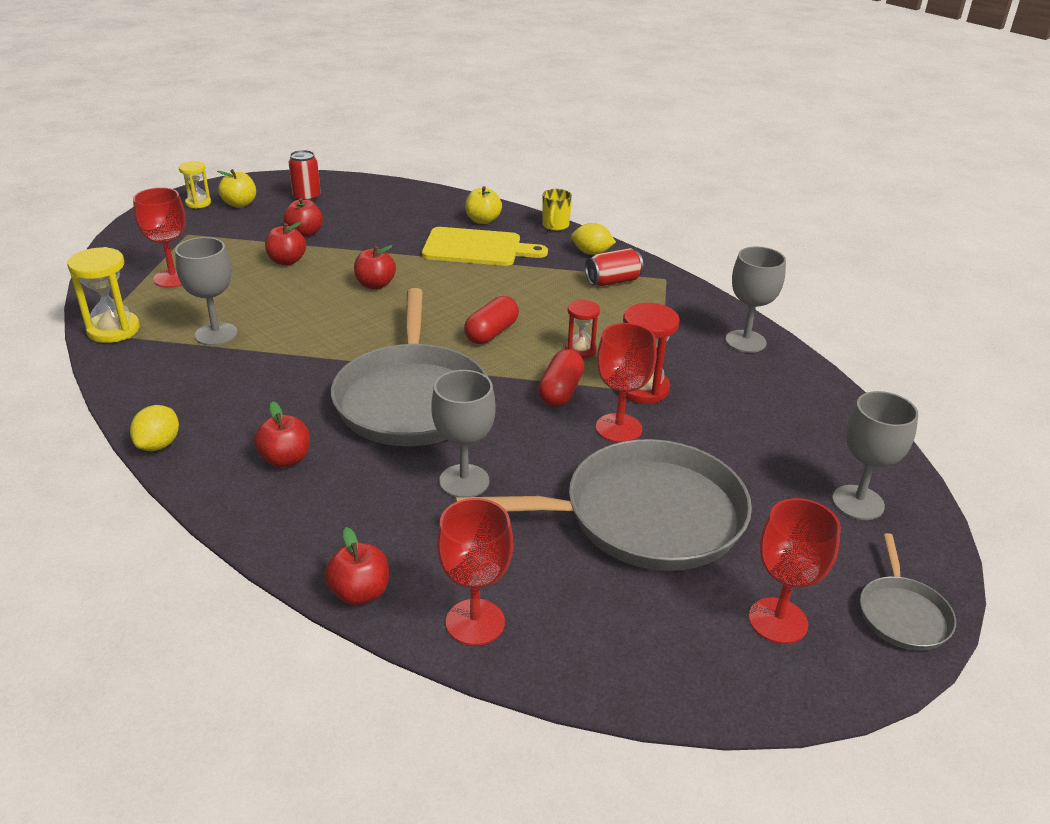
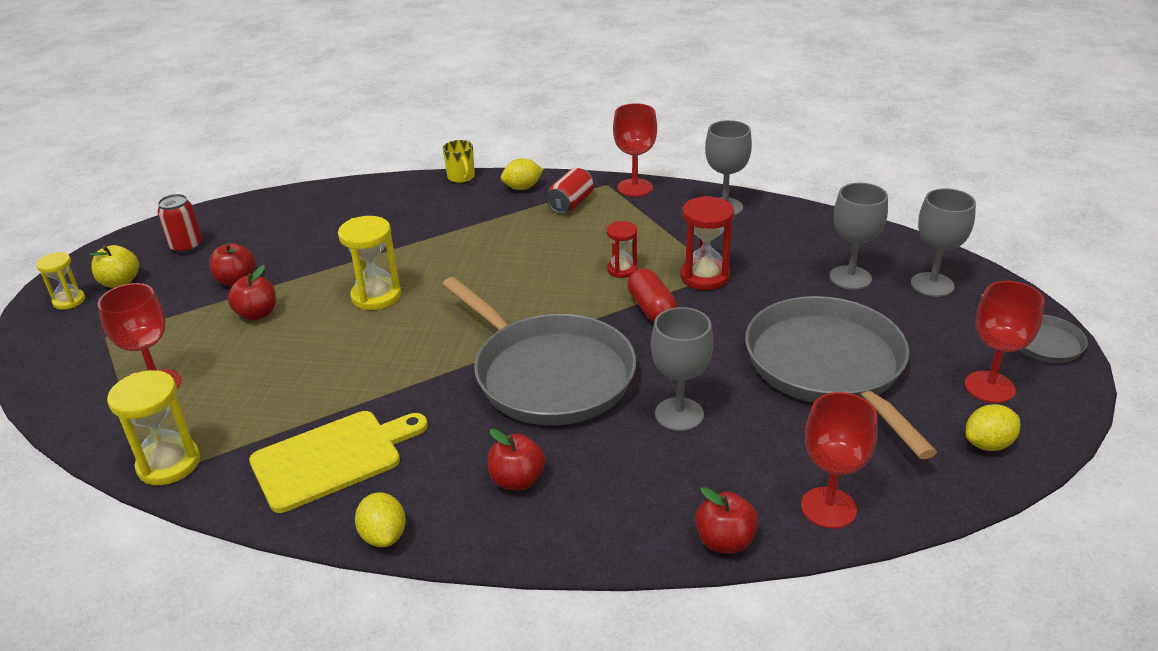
camera: 35 degrees left, 0 degrees up
grey goblet [175,237,238,346] -> grey goblet moved to [830,183,888,290]
red apple [354,245,396,289] -> yellow hourglass [338,216,401,310]
yellow cutting board [422,227,548,266] -> yellow cutting board moved to [249,411,428,513]
grey pan [456,439,752,571] -> grey pan turned 60 degrees counterclockwise [745,296,937,459]
red capsule [464,296,519,344] -> none
yellow apple [465,186,502,224] -> none
red goblet [596,323,657,443] -> red goblet moved to [613,103,657,197]
none -> yellow lemon [966,404,1020,451]

